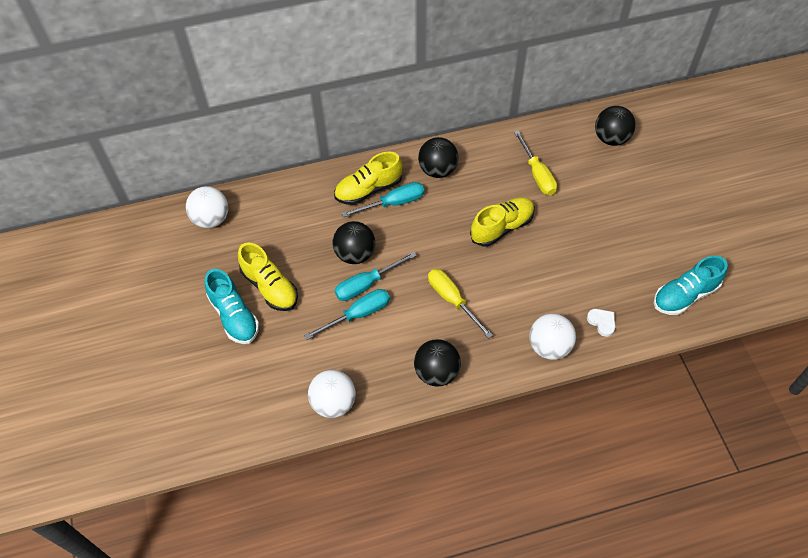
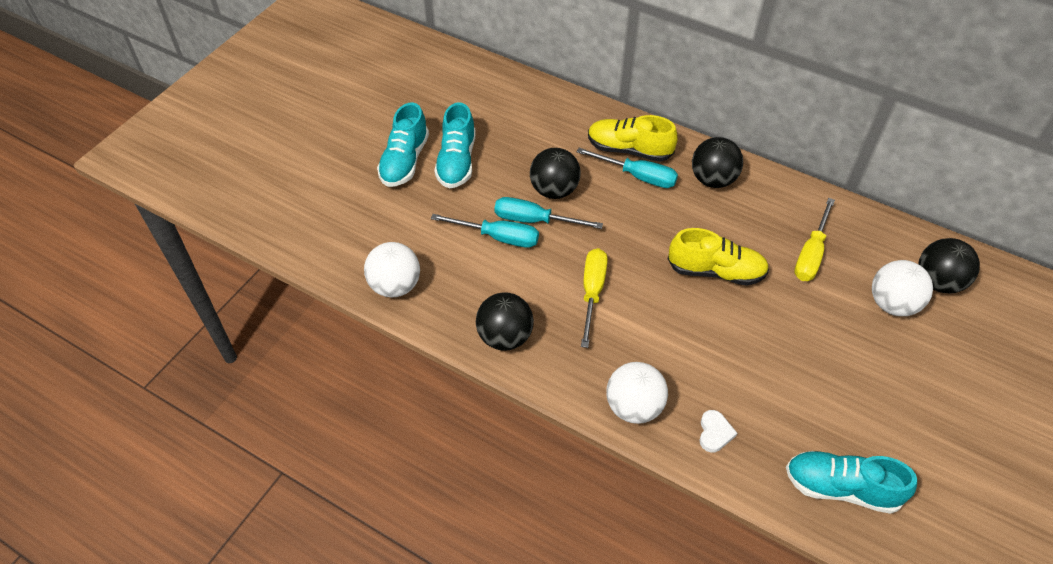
camera: 45 degrees right, 5 degrees down
white ball [186,186,228,228] -> white ball moved to [872,260,933,316]
yellow shoe [238,243,298,311] -> turquoise shoe [434,102,476,188]

